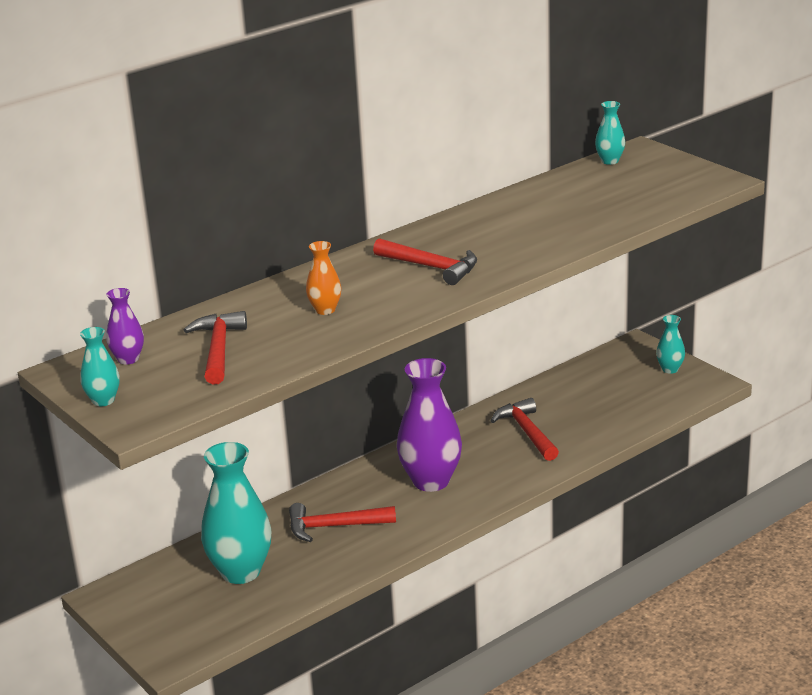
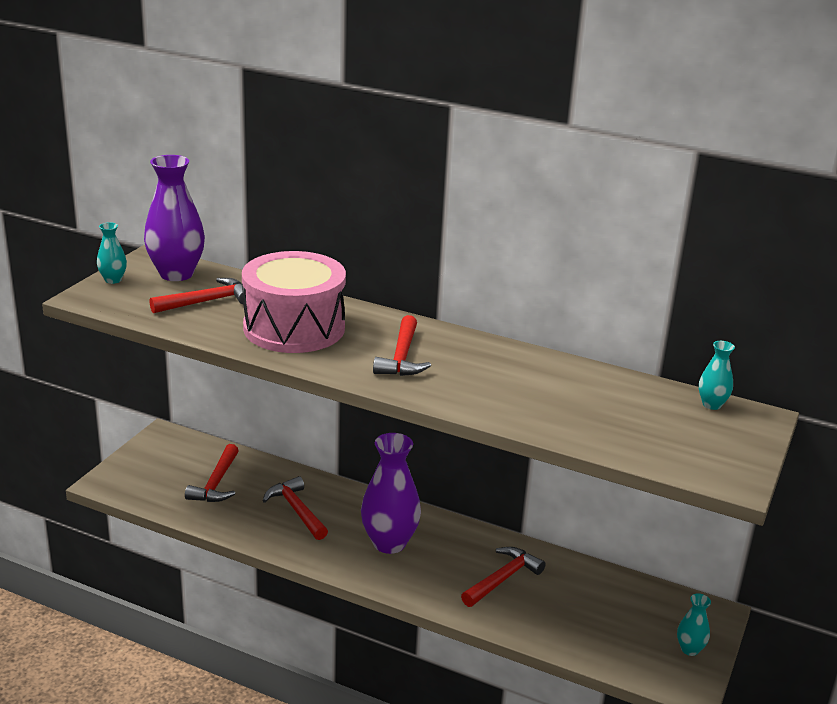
camera: 60 degrees right, 0 degrees up
purple vase [107,288,144,365] -> purple vase [144,155,205,281], size x2.06
turquoise vase [201,442,271,584] -> red hammer [185,444,239,502]
orange vase [306,241,341,315] -> pink drum [242,251,346,353]

